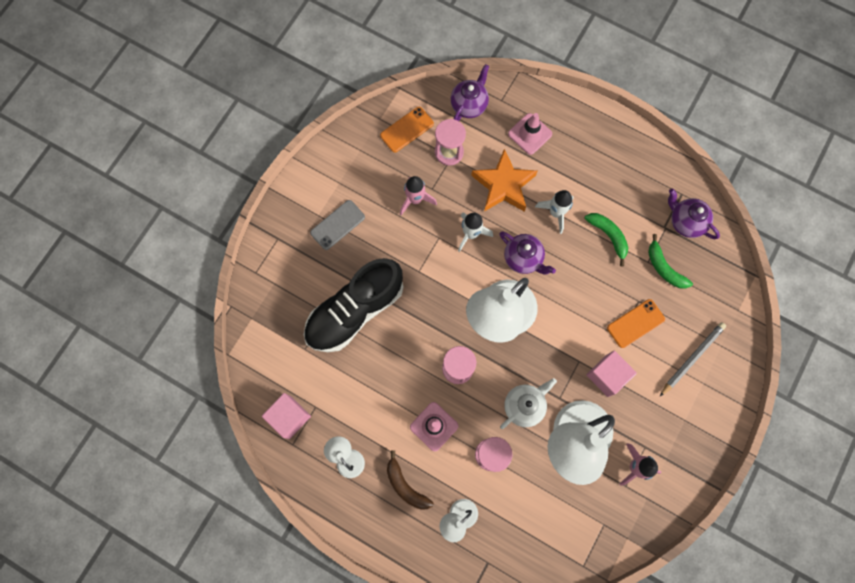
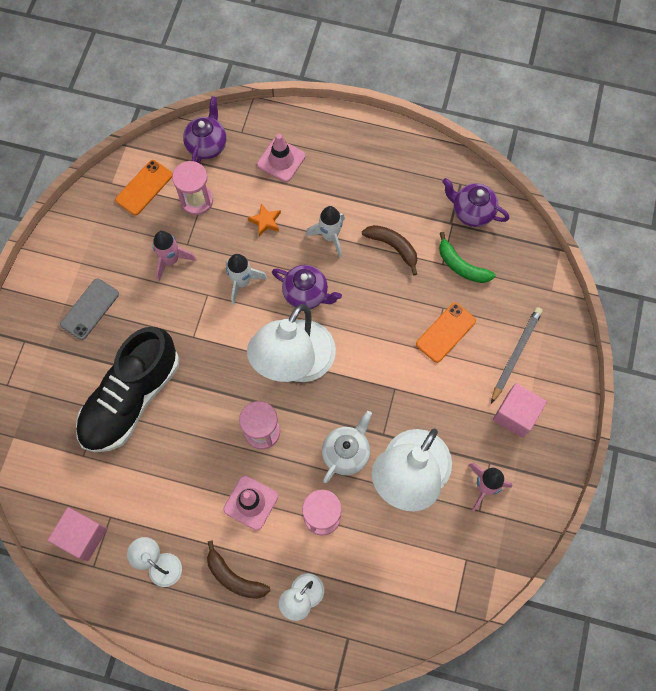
camera: 15 degrees left, 5 degrees down
orange star [471,149,537,212] -> orange star [248,204,281,236], size x0.46
green banana [584,213,628,266] -> brown banana [362,225,417,275]
pink cube [586,350,637,397] -> pink cube moved to [493,383,547,438]

